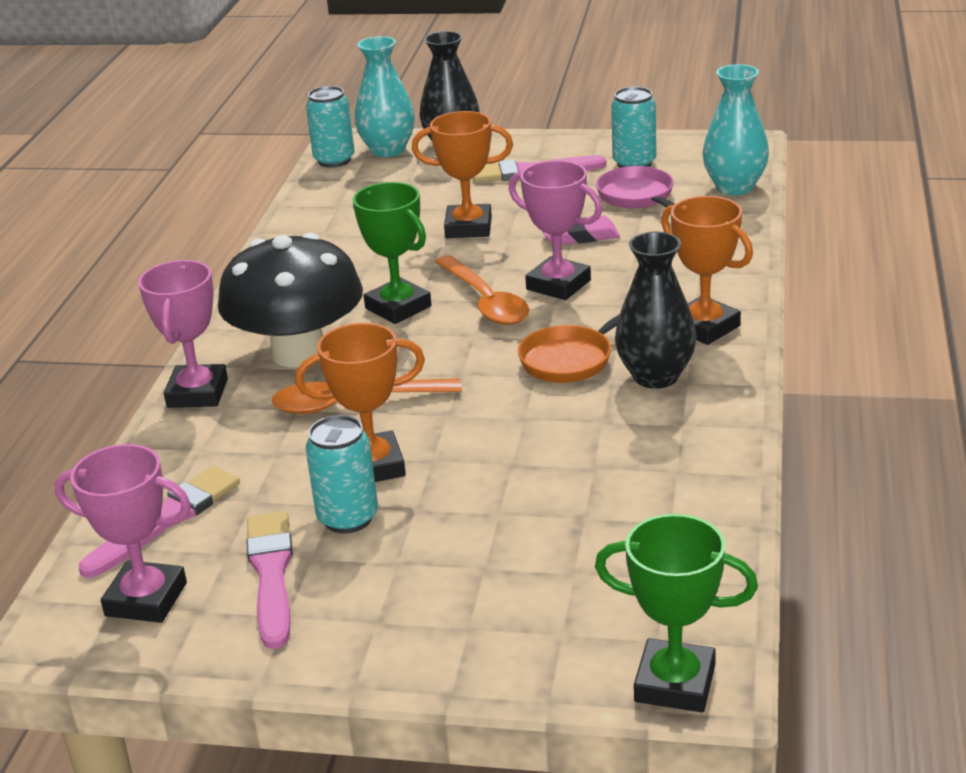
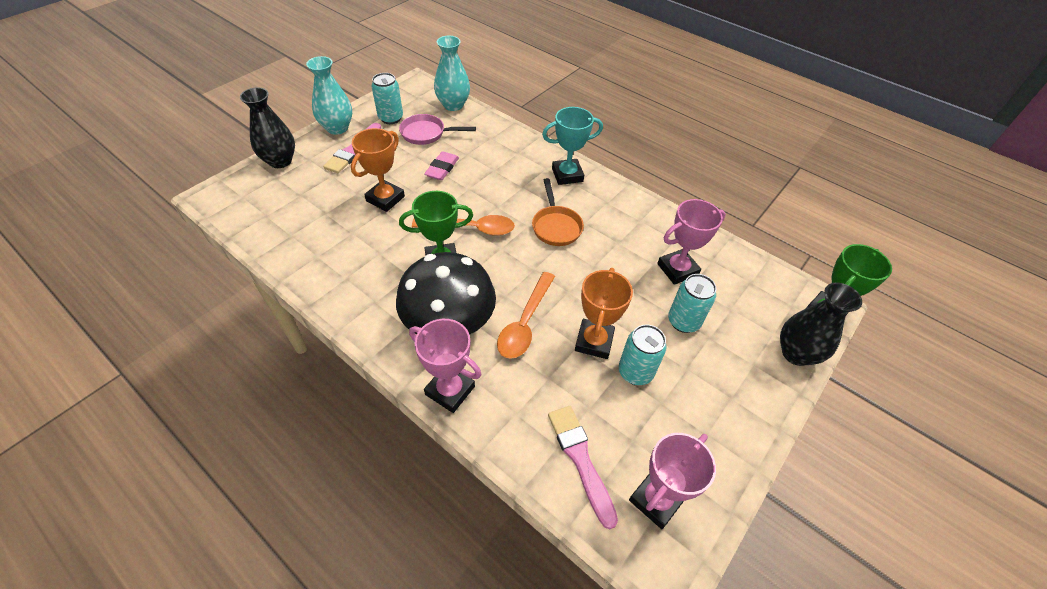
camera: 65 degrees left, 20 degrees up
pink brush [246,511,293,649] -> none
turquoise can [306,86,355,168] -> turquoise can moved to [668,274,716,333]
turquoise vase [355,36,415,157] -> turquoise vase moved to [306,56,352,135]
pink trophy [509,160,602,300] -> pink trophy moved to [657,199,726,285]
black vase [615,232,696,389] -> black vase moved to [780,283,862,366]
orange trophy [661,196,753,345] -> turquoise trophy [542,107,603,185]

